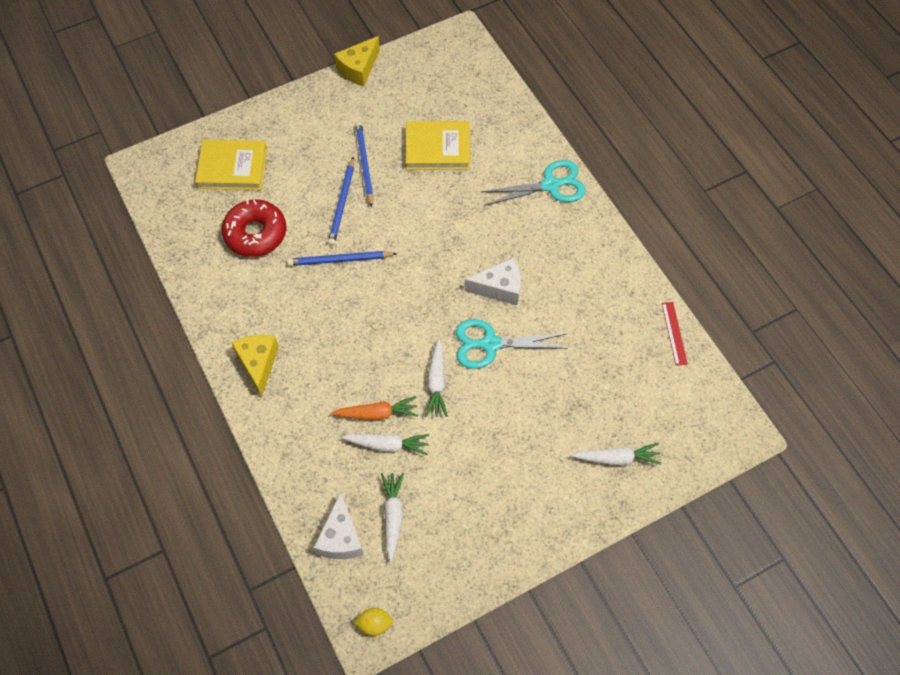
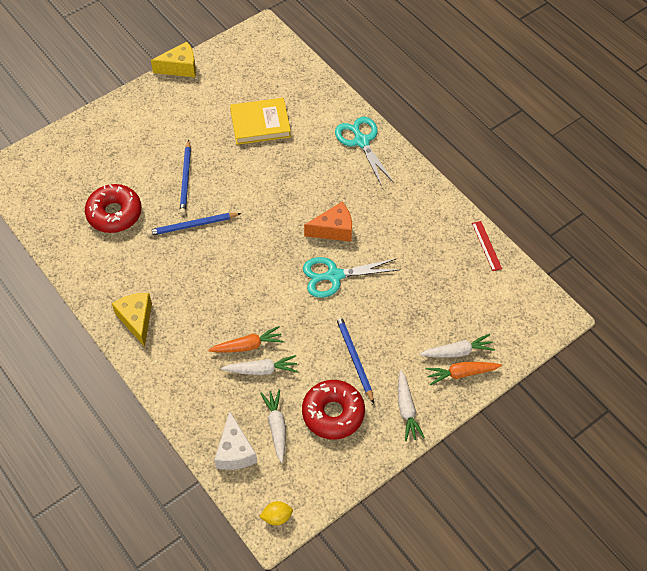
camera: 10 degrees left, 5 degrees down
yellow book [195,140,267,190] -> none
yellow cheese [334,36,380,86] -> yellow cheese turned 135 degrees counterclockwise [151,42,196,77]
blue pencil [355,121,373,207] -> blue pencil moved to [336,315,374,404]
white carrot [425,339,448,417] -> white carrot moved to [398,370,425,441]
white cheese [464,257,521,305] -> orange cheese [304,202,352,242]
turquoise scissors [481,160,586,206] -> turquoise scissors turned 90 degrees counterclockwise [335,117,394,186]
none -> red donut [302,380,365,439]
none -> orange carrot [426,362,502,385]

